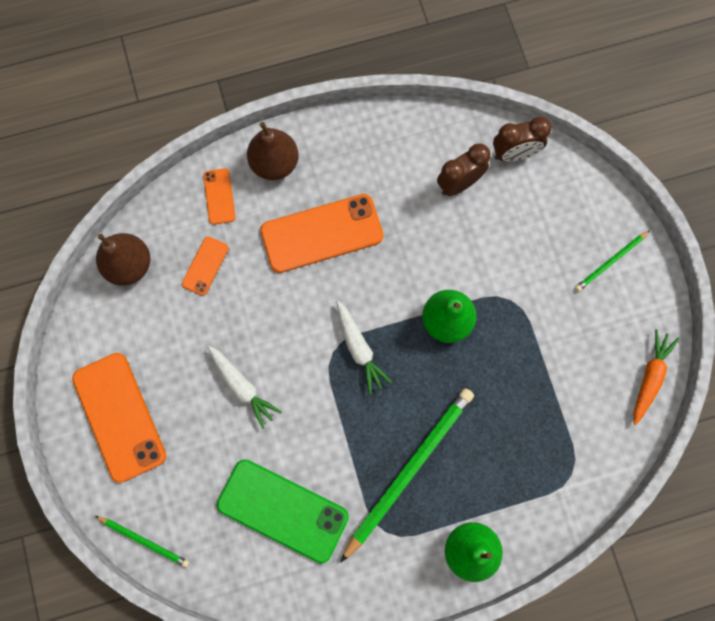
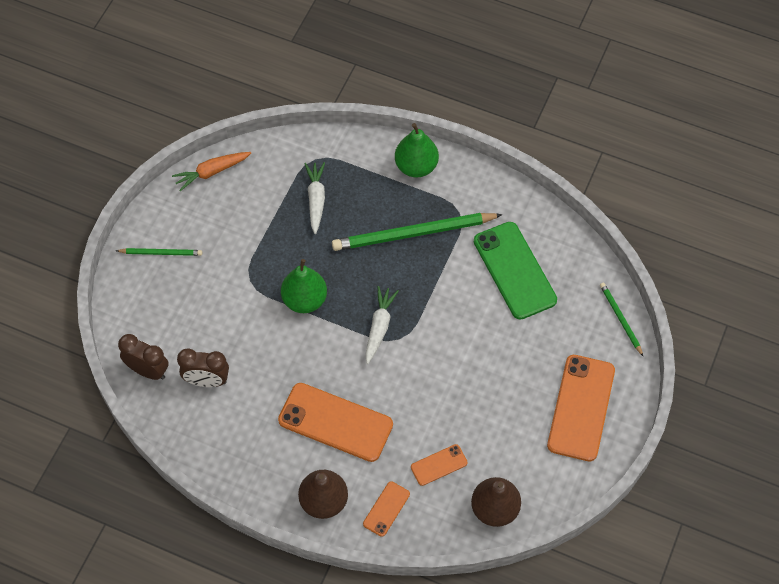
camera: 140 degrees left, 15 degrees down
white carrot [208,346,282,429] -> white carrot moved to [304,162,325,234]

